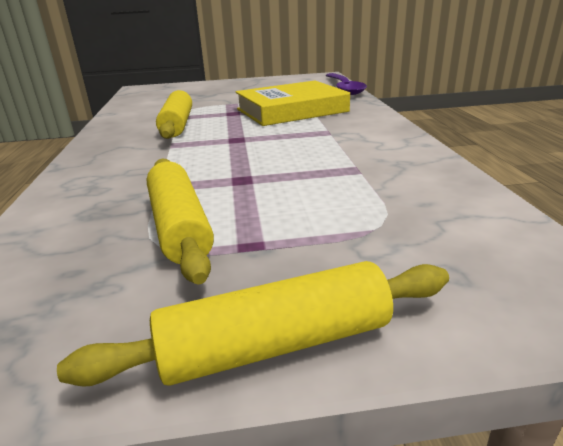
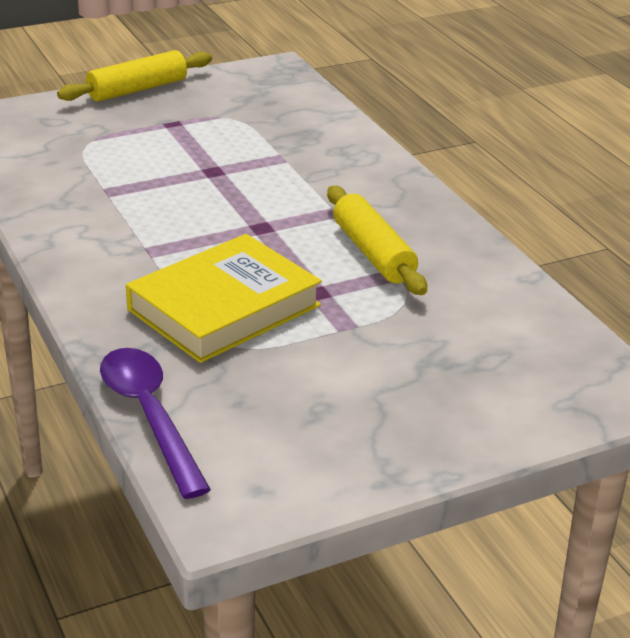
camera: 160 degrees right, 5 degrees up
yellow rolling pin [147,159,214,284] -> none

